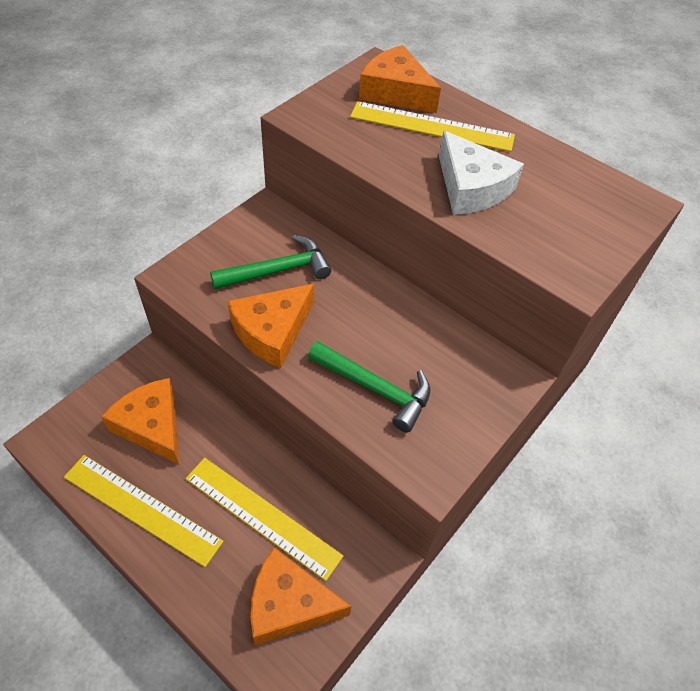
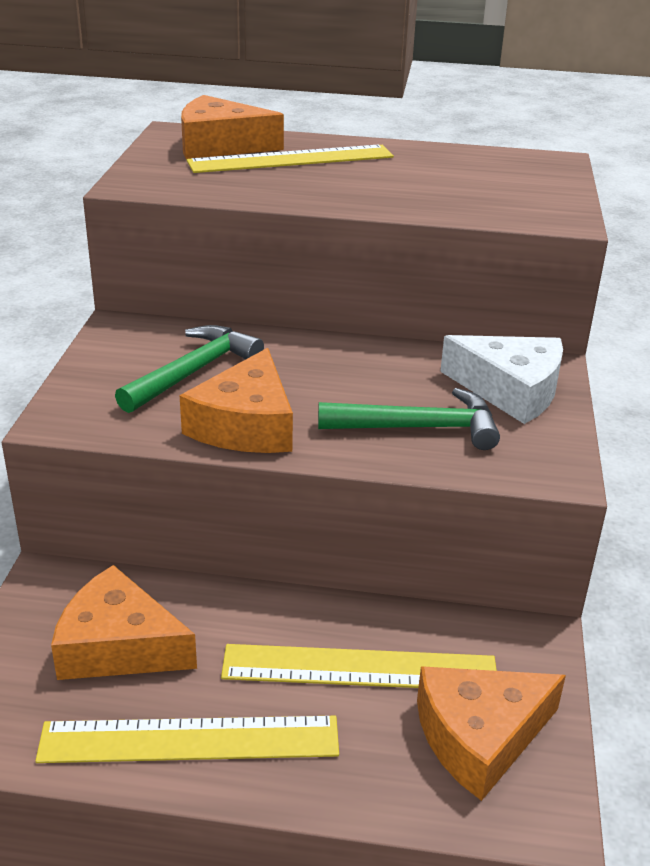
camera: 30 degrees left, 20 degrees down
white cheese [439,131,524,215] -> white cheese moved to [440,335,563,424]

